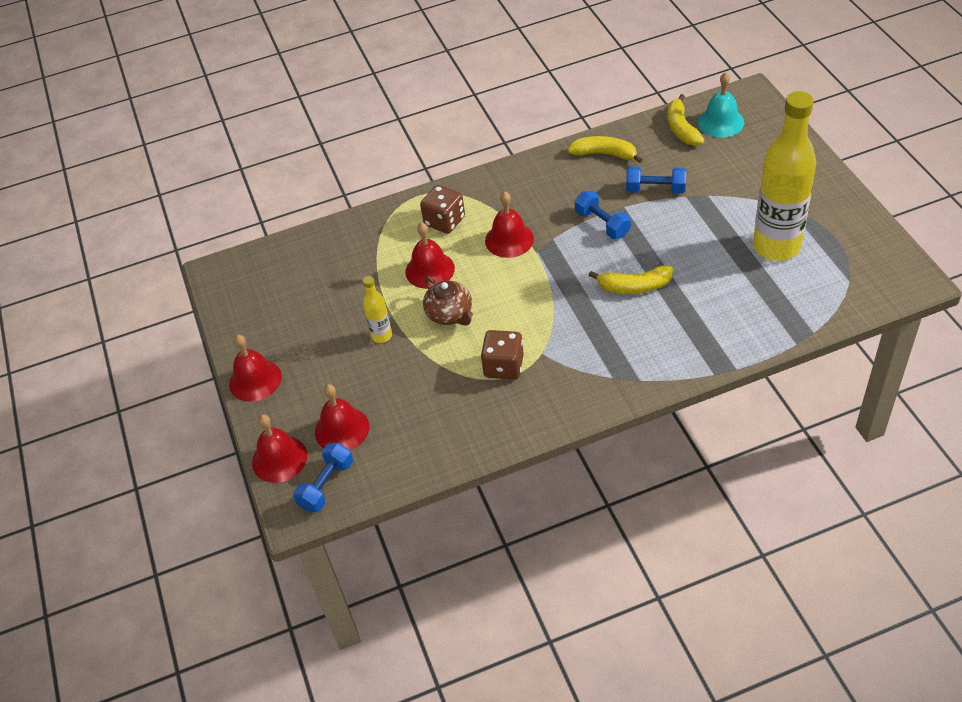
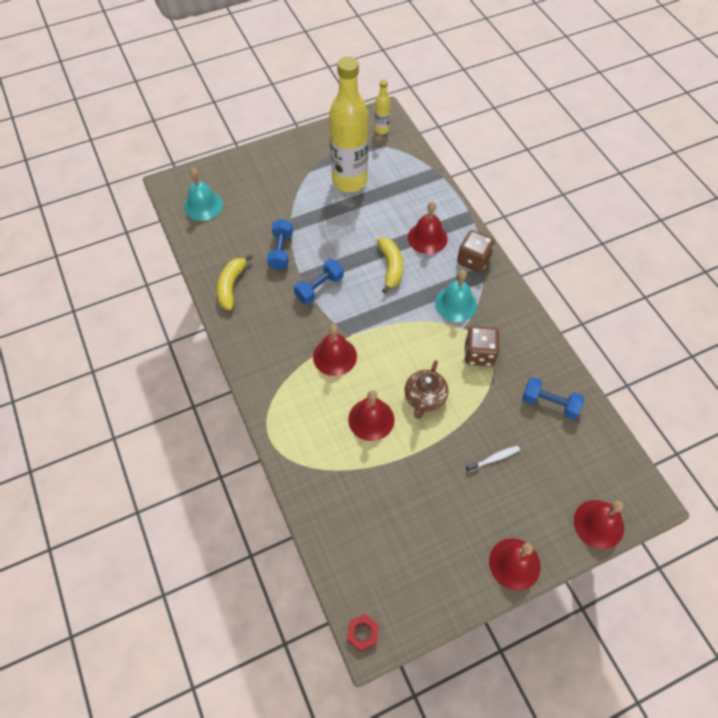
camera: 100 degrees left, 10 degrees up
blue dumbbell [293,443,353,512] -> blue dumbbell moved to [522,377,584,419]
red bell [315,384,369,450] -> red bell moved to [408,201,448,254]
yellow bottle [363,276,392,343] -> yellow bottle moved to [375,79,391,134]
brown dice [420,185,465,234] -> brown dice moved to [457,230,495,273]
brown teapot [423,276,473,326] -> brown teapot turned 150 degrees clockwise [405,360,448,419]
yellow banana [667,94,704,146] -> none
none -> red nut [347,614,379,652]
none -> turquoise bell [435,270,477,322]
none -> white toothbrush [466,446,520,472]

